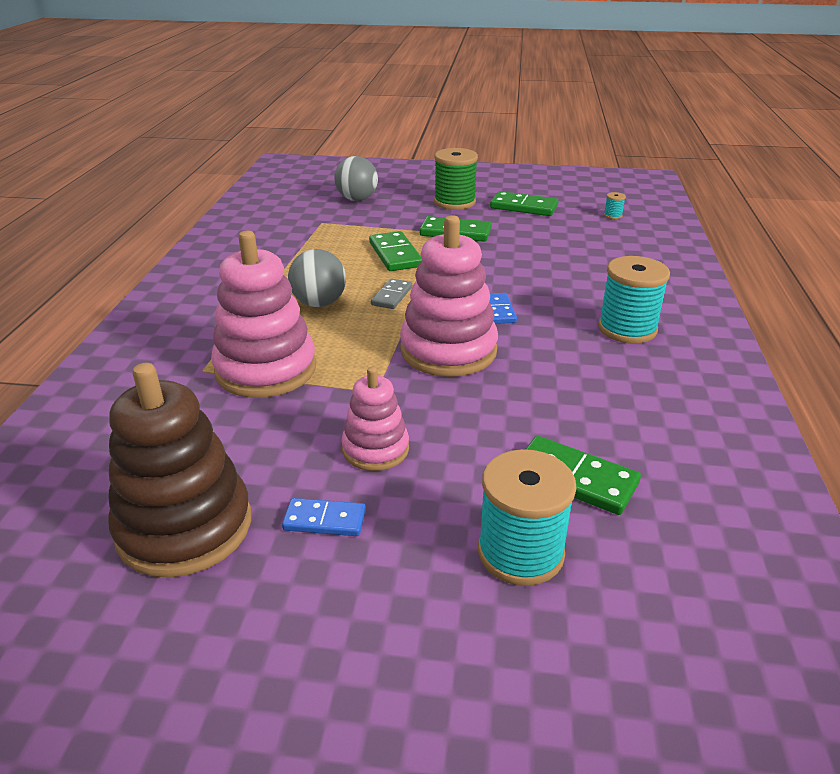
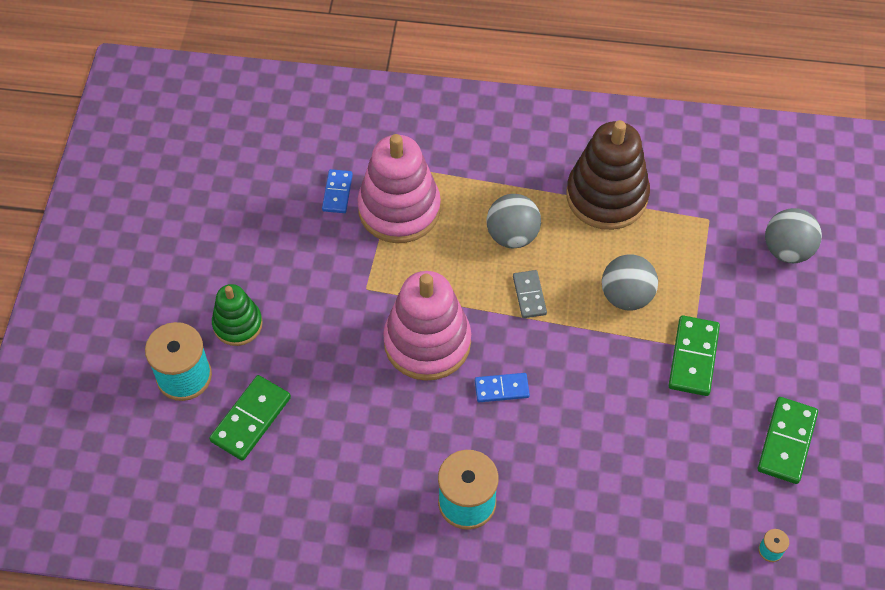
camera: 90 degrees right, 25 degrees up
brown stacking toy [108,363,251,578] -> brown stacking toy moved to [566,120,650,230]
blue domino [282,498,366,536] -> blue domino moved to [322,169,353,213]
pink stacking toy [341,367,409,471] -> none
green domino [369,231,422,271] -> grey ball [602,254,658,311]
grey domino [371,279,412,309] -> grey domino turned 60 degrees clockwise [513,270,547,318]
green spool [434,148,478,210] -> none
none -> green stacking toy [212,284,263,346]

